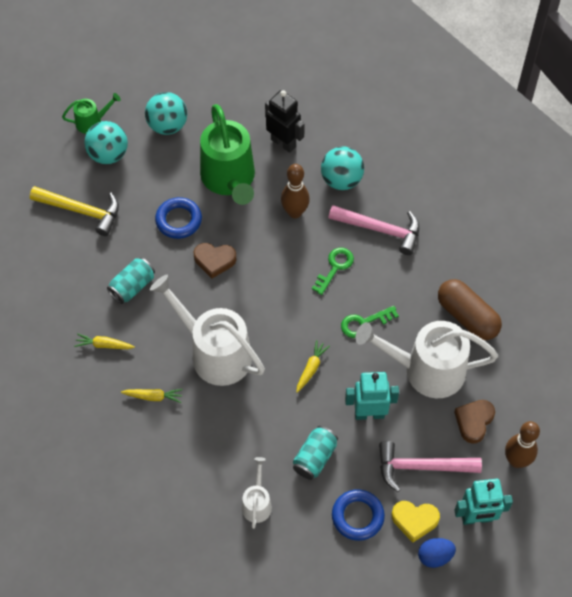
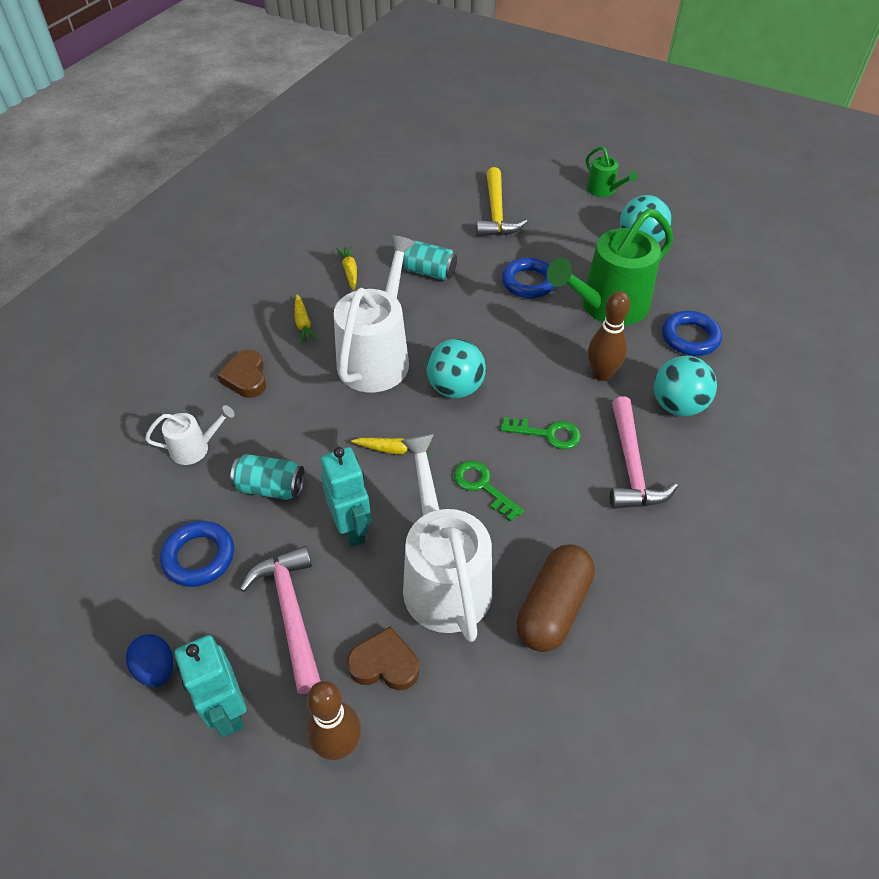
camera: 70 degrees right, 10 degrees down
turquoise ball [84,121,128,164] -> turquoise ball moved to [426,339,486,398]
brown heart [194,243,237,278] -> brown heart moved to [217,350,266,398]
black robot [265,90,305,153] -> blue ring [662,311,722,356]
yellow heart [391,501,440,543] -> none

